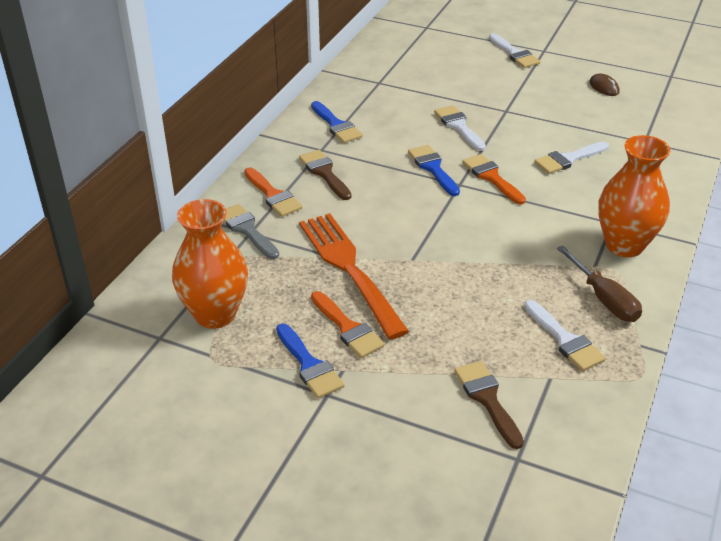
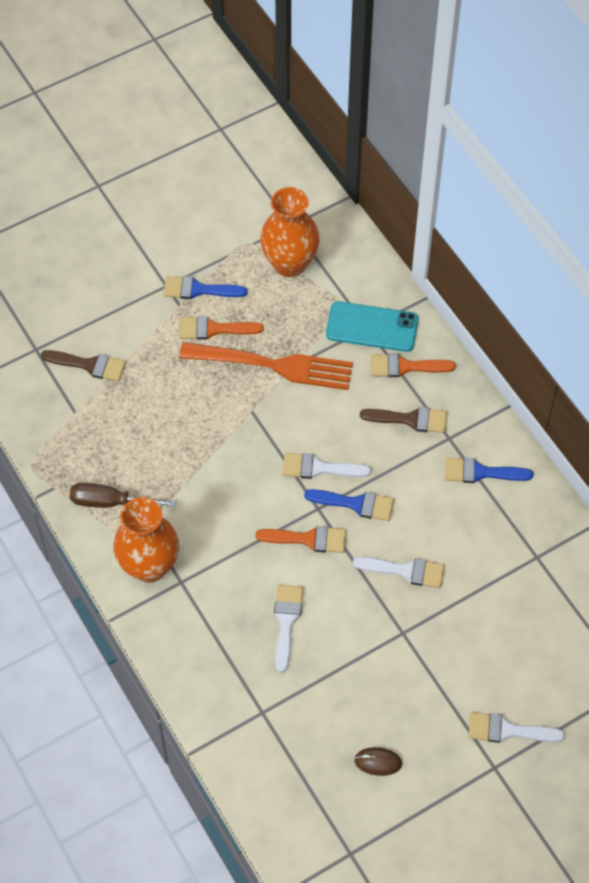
camera: 125 degrees right, 20 degrees up
grey brush [224,204,279,259] -> turquoise phone [326,301,418,352]
white brush [524,300,606,371] -> white brush moved to [282,453,371,479]

